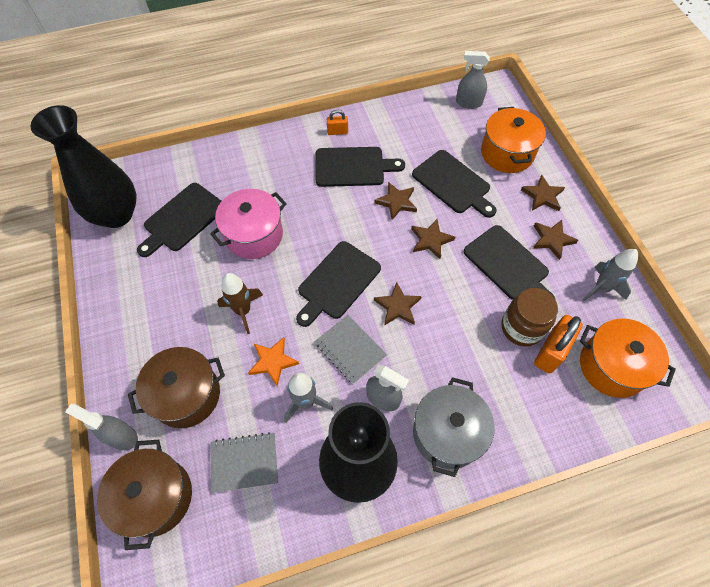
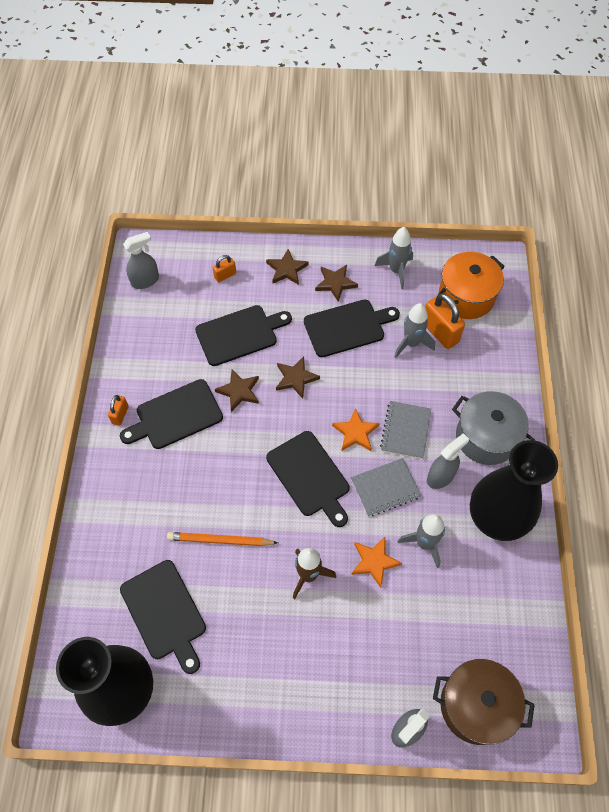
camera: 70 degrees left, 0 degrees up
brown pot [128,347,225,428] -> none
pink pot [210,189,287,259] -> orange pencil [167,532,278,546]
grey notebook [210,432,278,493] -> grey notebook moved to [380,401,431,459]
black cutting board [316,147,405,187] -> black cutting board turned 135 degrees counterclockwise [120,379,223,449]
brown star [374,282,422,326] -> orange star [332,408,380,451]
grey spray bottle [456,51,490,109] -> grey spray bottle turned 150 degrees counterclockwise [123,232,159,289]
orange pot [481,107,546,173] -> orange padlock [213,255,236,282]
brown jar [502,288,558,347] -> grey rocket [394,303,435,358]

